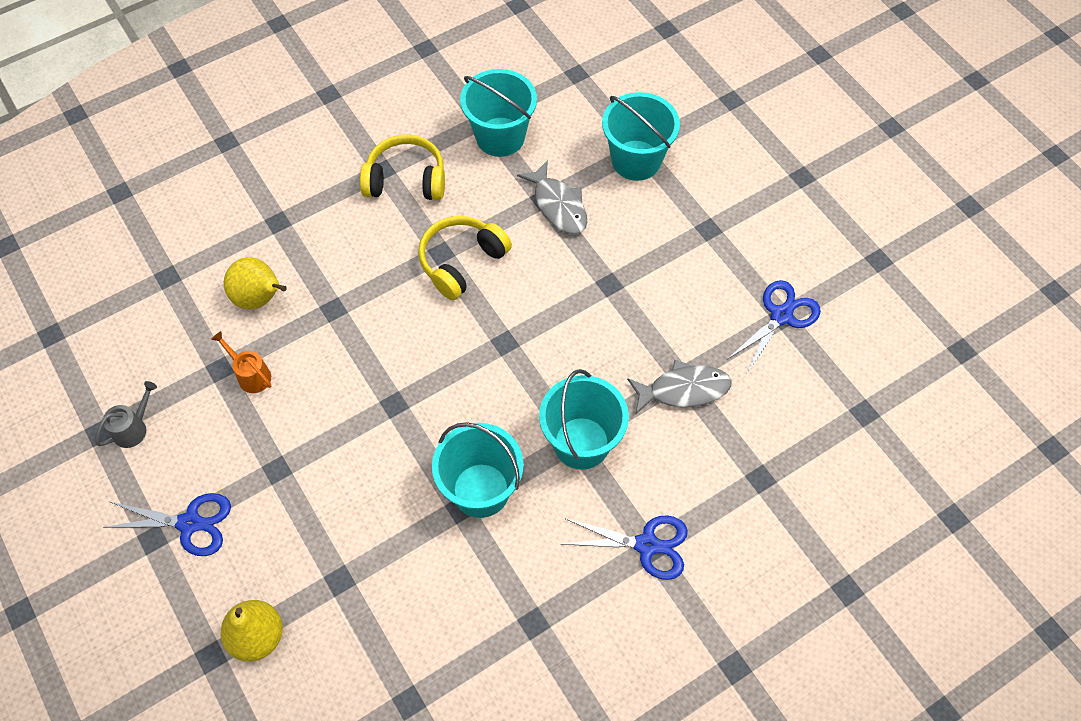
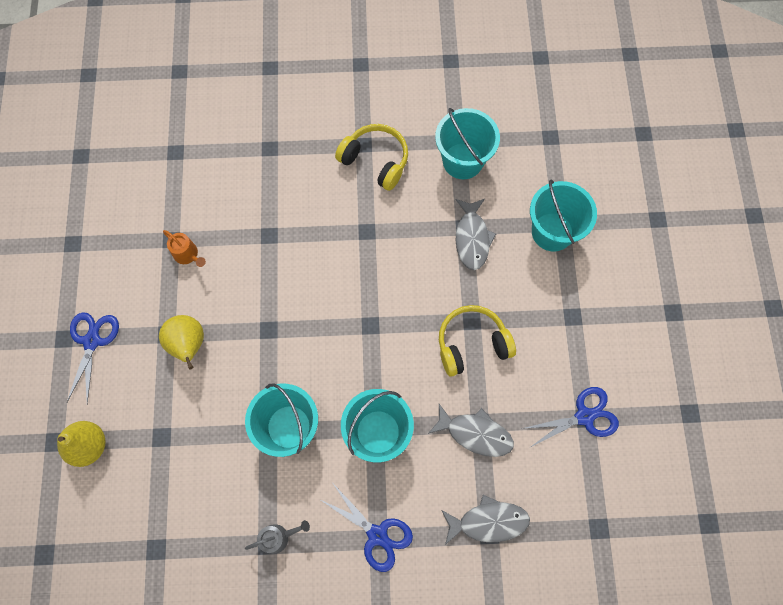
camera: 30 degrees right, 10 degrees up
grey watering can [95,381,157,448] -> grey watering can moved to [245,520,310,554]
blue scissors [103,493,231,556] -> blue scissors turned 120 degrees counterclockwise [67,312,119,404]
orange watering can [211,331,271,393] -> orange watering can turned 150 degrees clockwise [163,230,206,267]
yellow pear [224,257,287,309] -> yellow pear moved to [159,315,204,369]
yellow headphones [418,216,512,300] -> yellow headphones moved to [439,305,516,377]
none -> grey fish [441,495,530,545]

